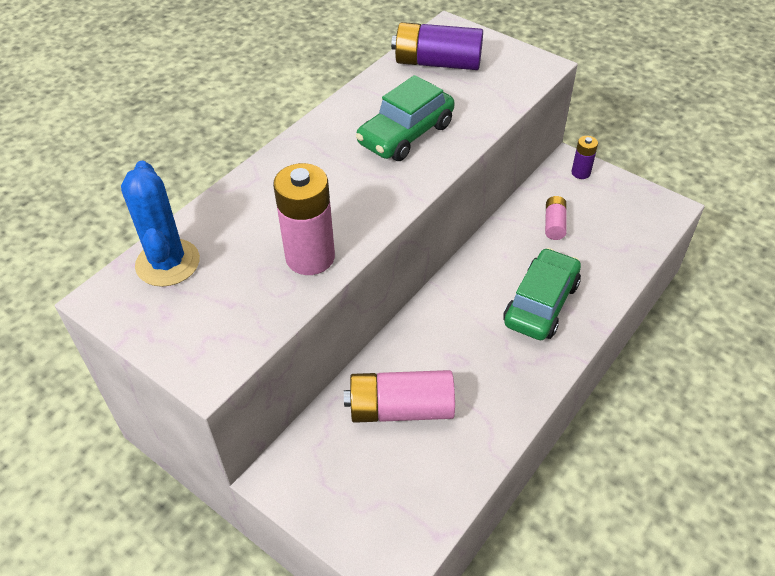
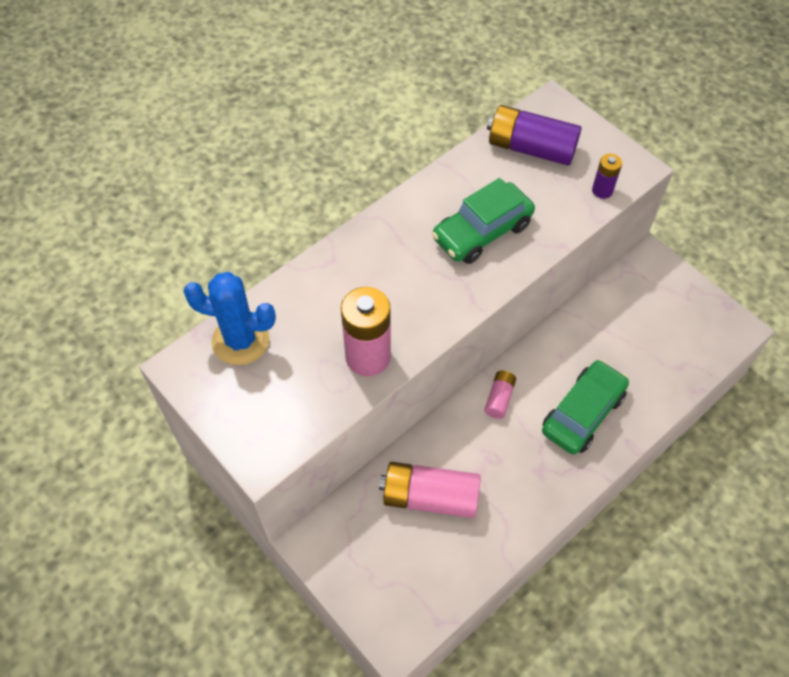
camera: 10 degrees right, 10 degrees up
blue cactus [121,161,200,287] -> blue cactus turned 75 degrees counterclockwise [183,272,276,365]
pink battery [545,196,567,240] -> pink battery moved to [484,371,516,419]
purple battery [571,136,598,179] -> purple battery moved to [592,154,622,199]

